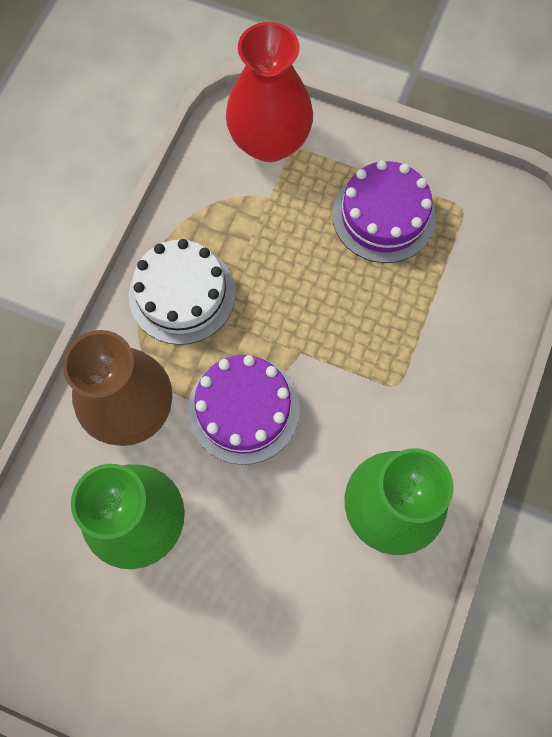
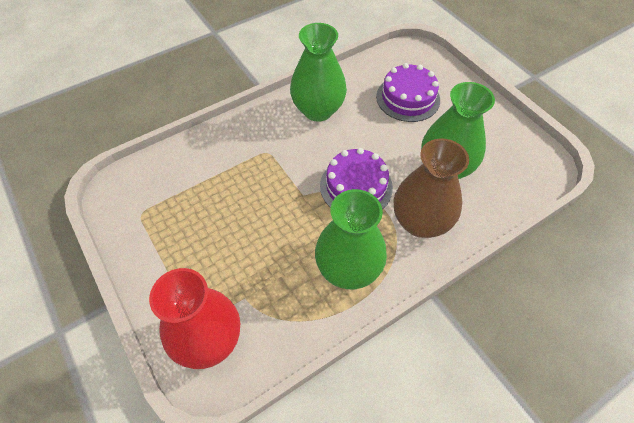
camera: 145 degrees left, 15 degrees down
white cake [129,239,236,345] -> green vase [315,189,387,289]
purple cake [332,160,436,263] -> purple cake moved to [376,63,440,122]

